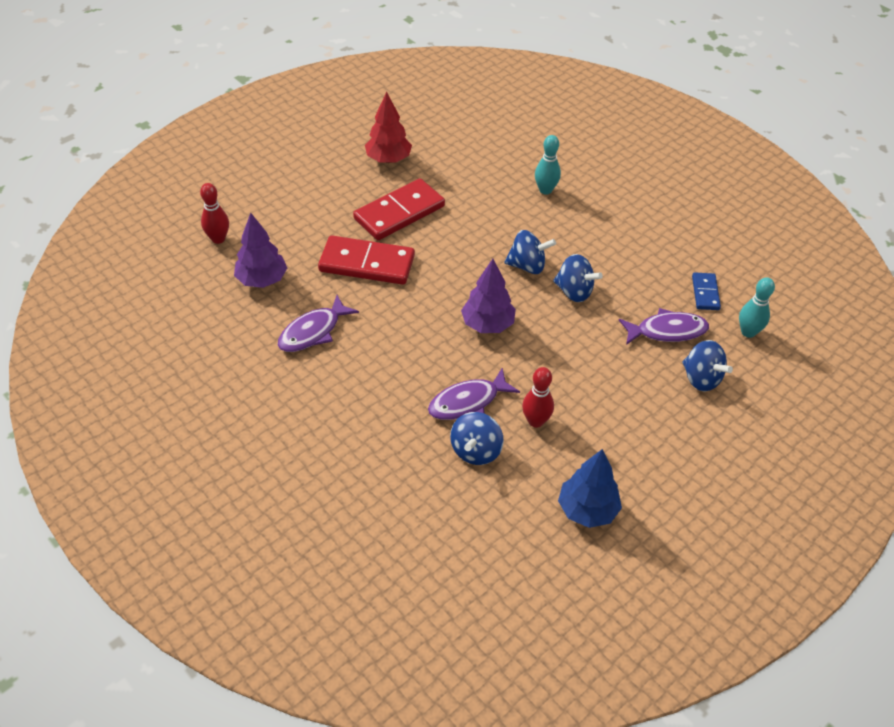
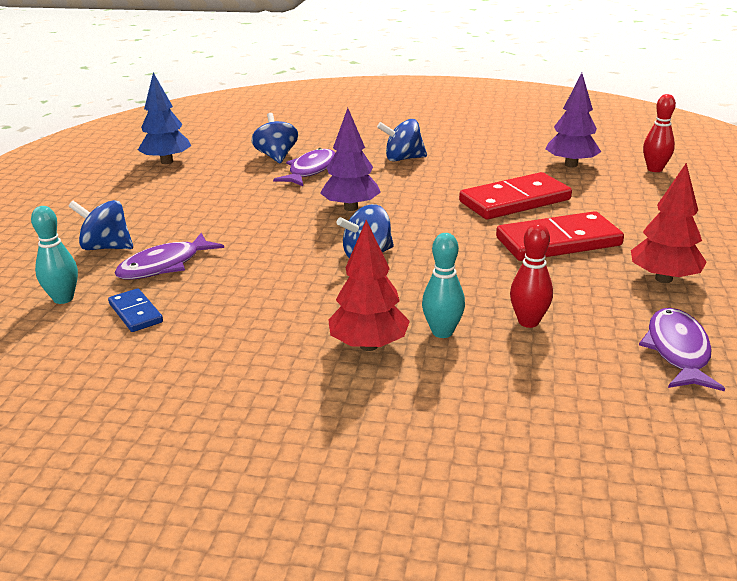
camera: 145 degrees right, 20 degrees down
purple fish [278,295,359,352] -> purple fish moved to [639,308,725,391]
red domino [353,178,445,240] -> red domino turned 60 degrees clockwise [496,211,624,261]
red bowling pin [522,367,554,428] -> red bowling pin moved to [510,223,553,328]
blue spinning top [553,254,603,302] -> blue spinning top moved to [377,119,427,162]
none -> red tree [328,220,410,351]

